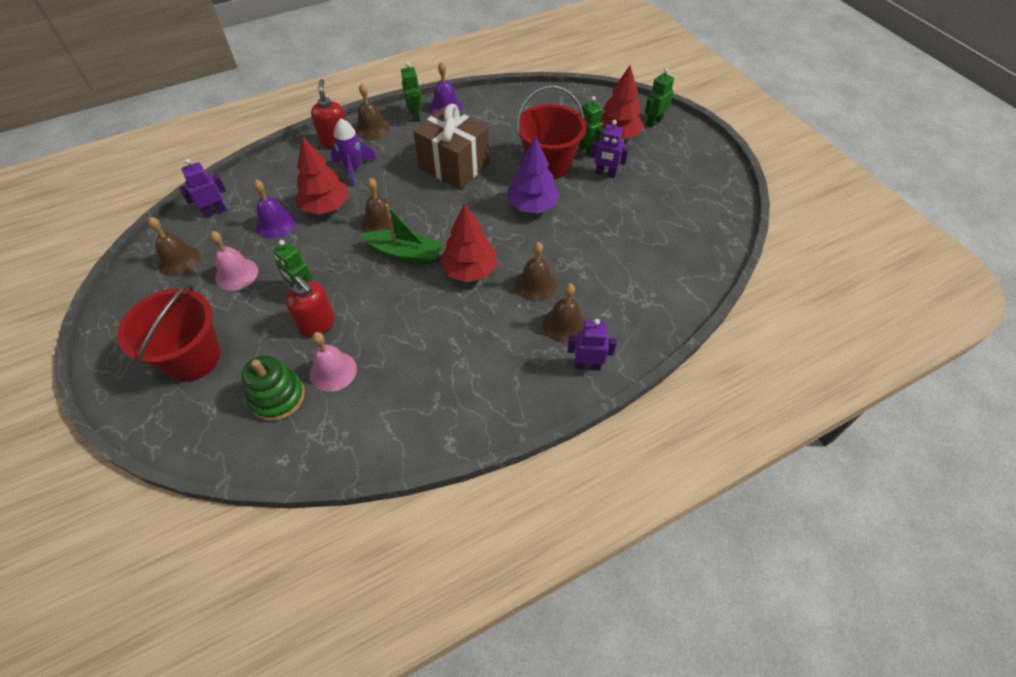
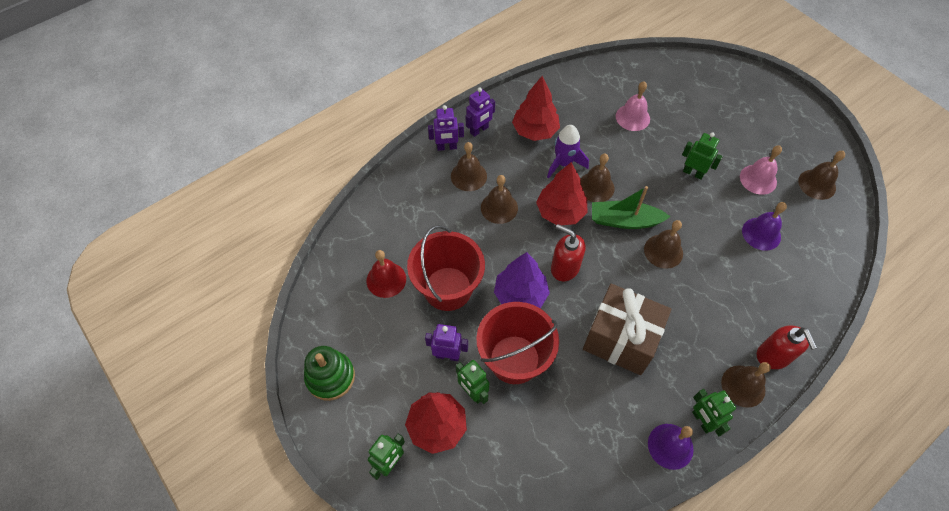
camera: 170 degrees right, 5 degrees up
red bucket [117,284,221,382] -> red bucket moved to [407,225,485,311]
purple robot [179,159,227,218] -> purple robot moved to [466,87,495,137]
green stacking toy [242,356,305,421] -> green stacking toy moved to [304,346,355,401]
red soap dispenser [286,276,335,337] -> red soap dispenser moved to [551,224,586,281]
red tree [295,137,348,215] -> red tree moved to [512,76,560,141]
purple rocket [331,118,377,186] -> purple rocket moved to [547,125,589,179]
none -> red bell [367,250,406,298]
none -> brown bell [580,154,614,202]

